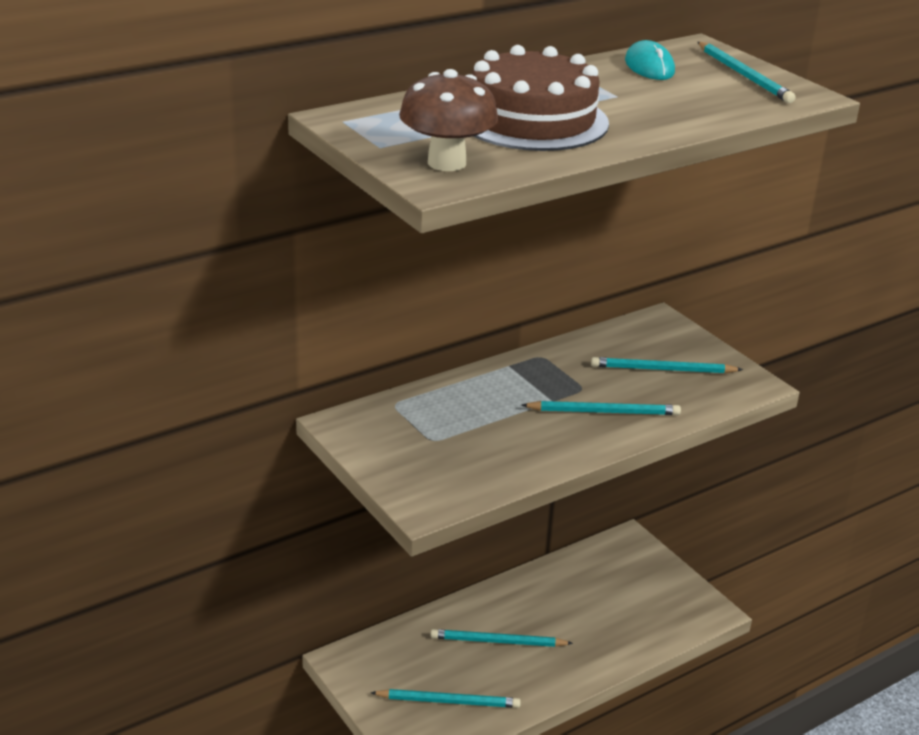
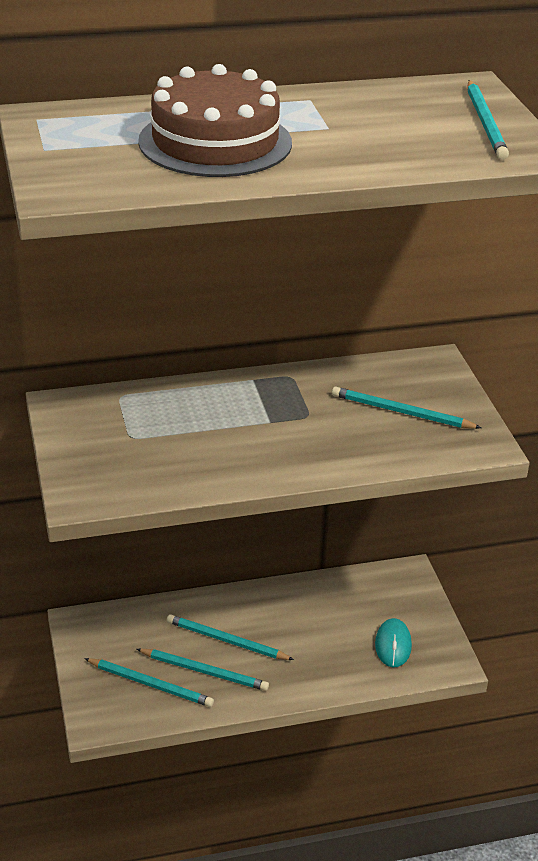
camera: 20 degrees right, 5 degrees up
brown mushroom [399,69,498,171] -> none
turquoise pencil [521,401,681,415] -> turquoise pencil moved to [137,649,269,691]
turquoise mouse [625,40,675,80] -> turquoise mouse moved to [375,618,412,667]

